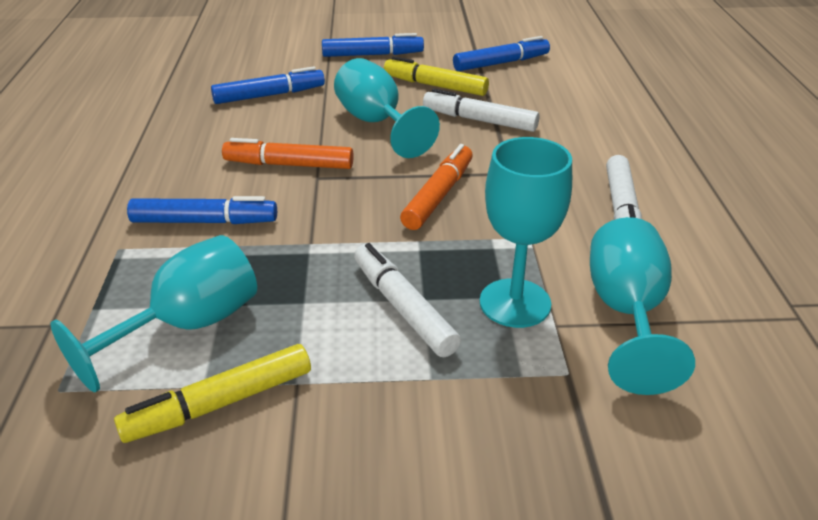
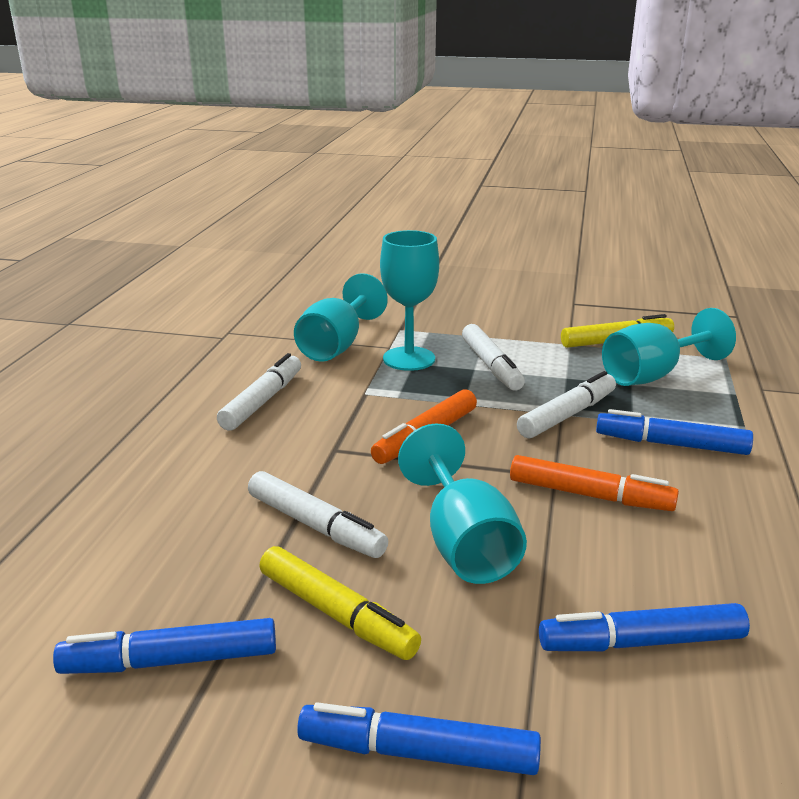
camera: 165 degrees left, 10 degrees down
none -> white marker [517,371,616,438]

